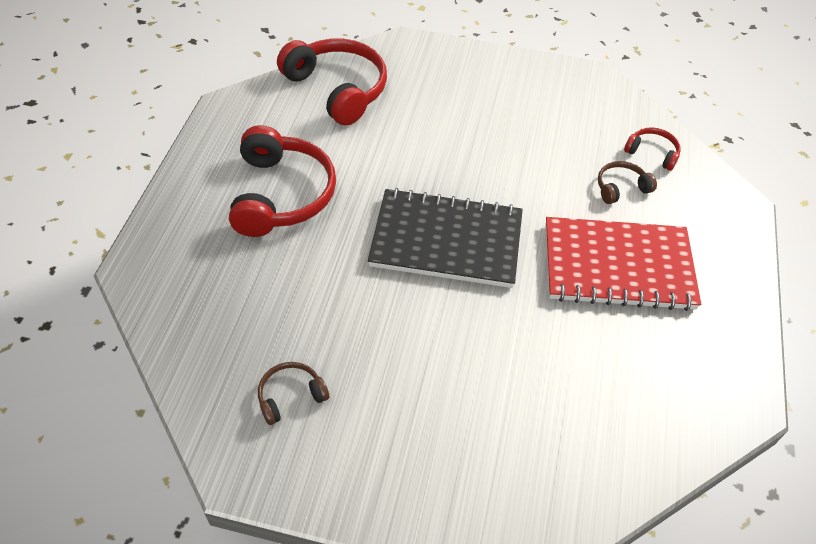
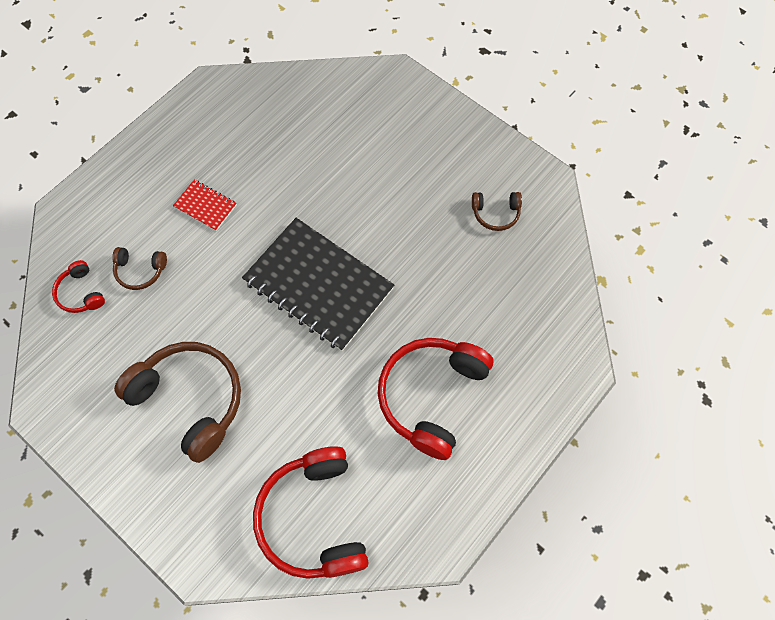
camera: 150 degrees left, 15 degrees up
red notebook [545,217,701,311] -> red notebook [173,180,237,231], size x0.44
none -> brown headphones [114,342,241,463]

